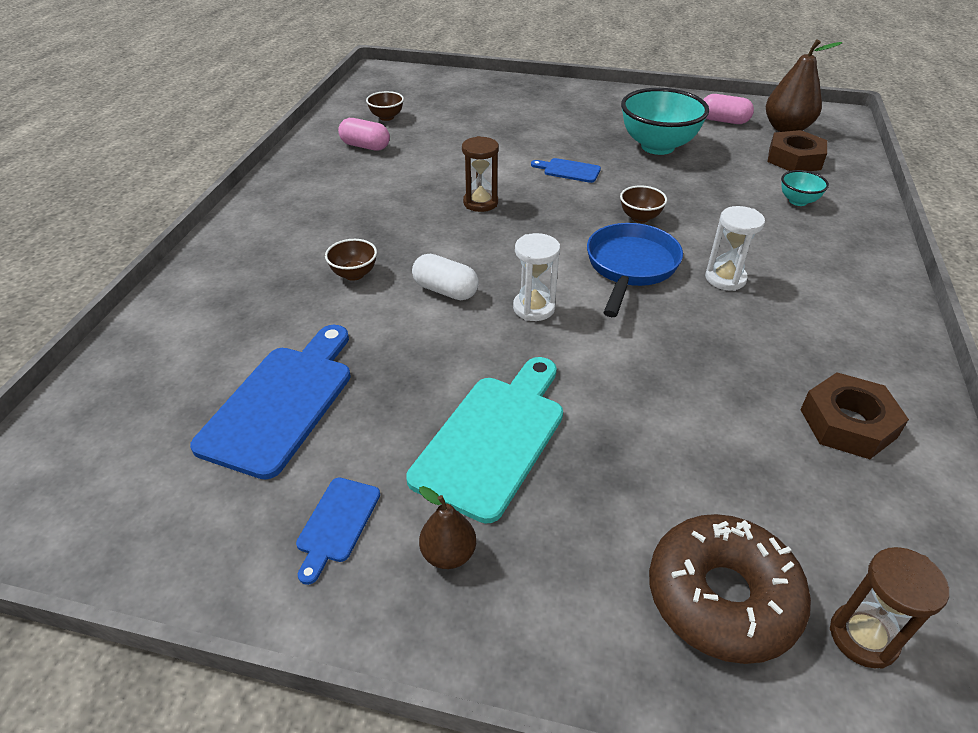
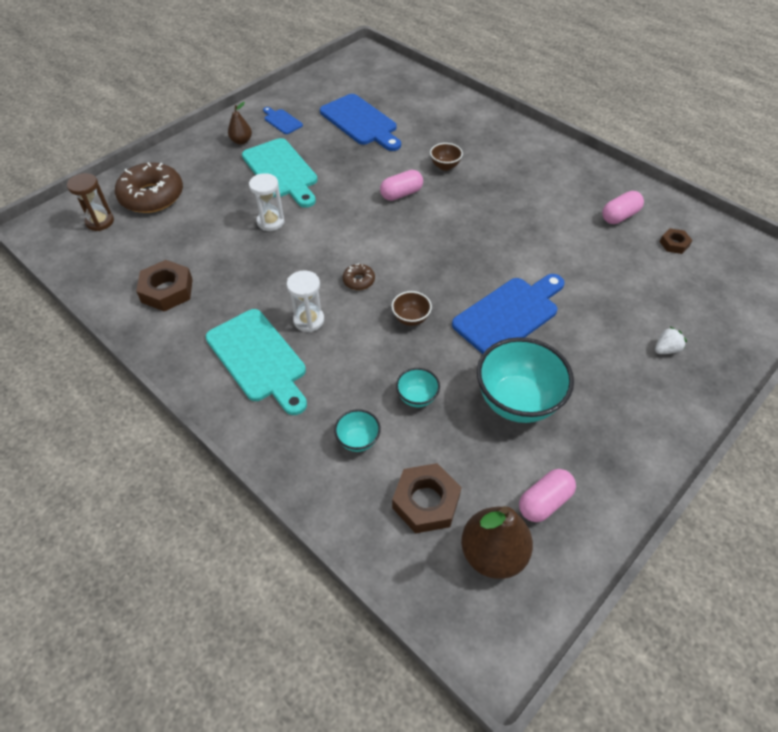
camera: 120 degrees right, 10 degrees up
brown bowl [366,91,404,121] -> brown nut [660,228,692,254]
white capsule [412,254,479,300] -> pink capsule [380,170,423,201]
brown hourglass [462,136,499,212] -> none
white hourglass [513,233,560,321] -> white hourglass moved to [249,173,285,231]
blue cutting board [531,158,601,183] -> blue cutting board [452,274,565,354], size x2.02
blue pan [587,223,683,317] -> brown donut [342,263,375,290]
none -> turquoise cutting board [205,309,307,415]
none -> turquoise bowl [396,368,440,407]
none -> white strawberry [655,327,687,354]

